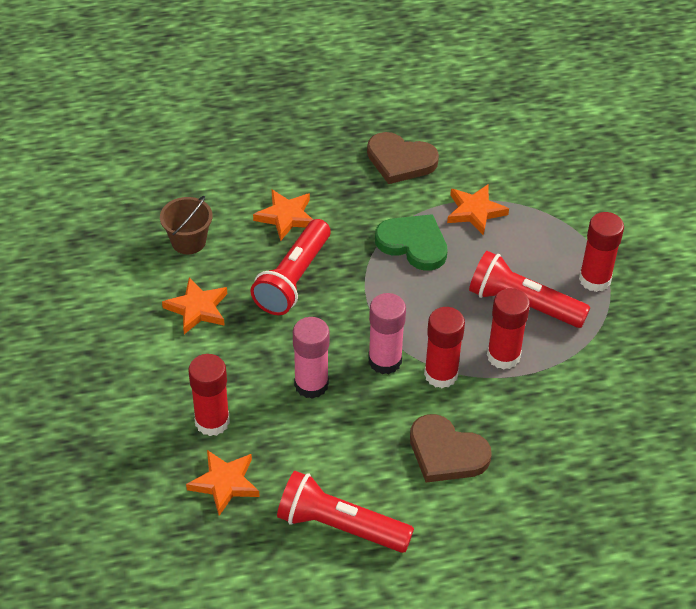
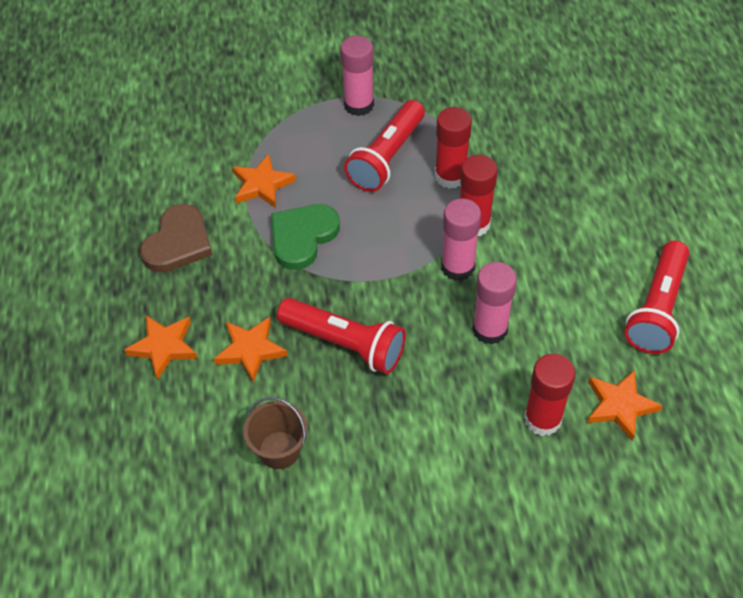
camera: 85 degrees left, 5 degrees up
orange star [162,277,227,334] -> orange star moved to [124,315,198,380]
brown heart [410,414,492,483] -> none
red glue stick [579,212,624,292] -> pink glue stick [340,36,374,116]

